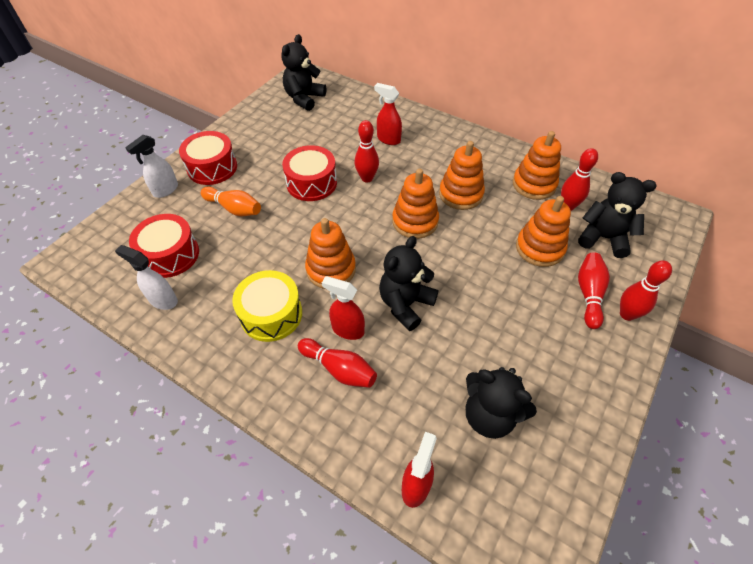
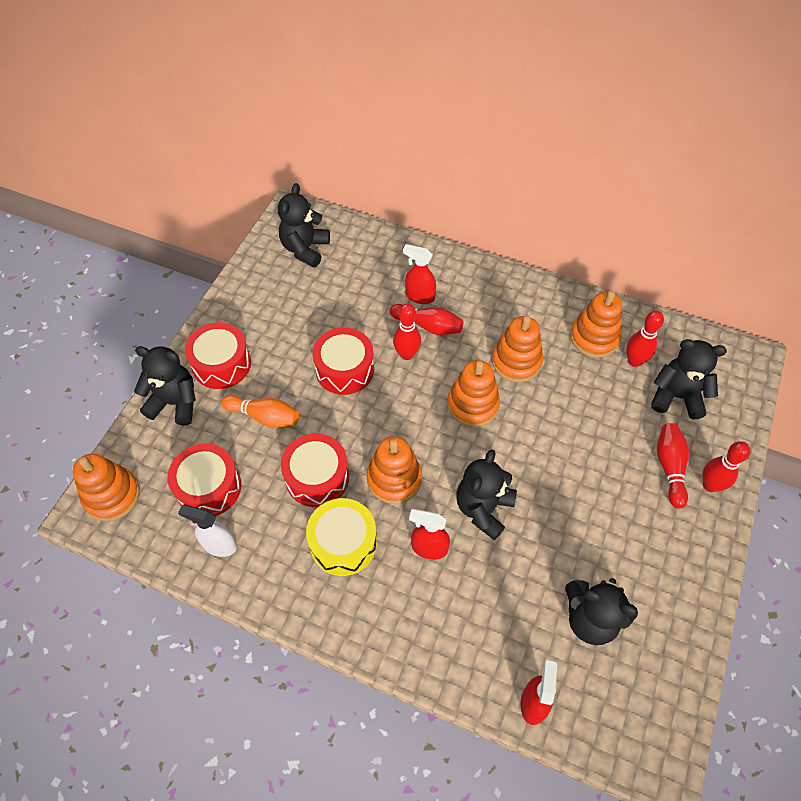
camera: 10 degrees left, 5 degrees up
white spray bottle [125,135,178,198] -> black teddy bear [134,346,196,425]
red bowling pin [298,338,377,388] -> red bowling pin moved to [390,304,463,335]
orange stacking toy [516,196,571,267] -> orange stacking toy moved to [73,453,140,521]
none -> red drum [281,434,349,507]

